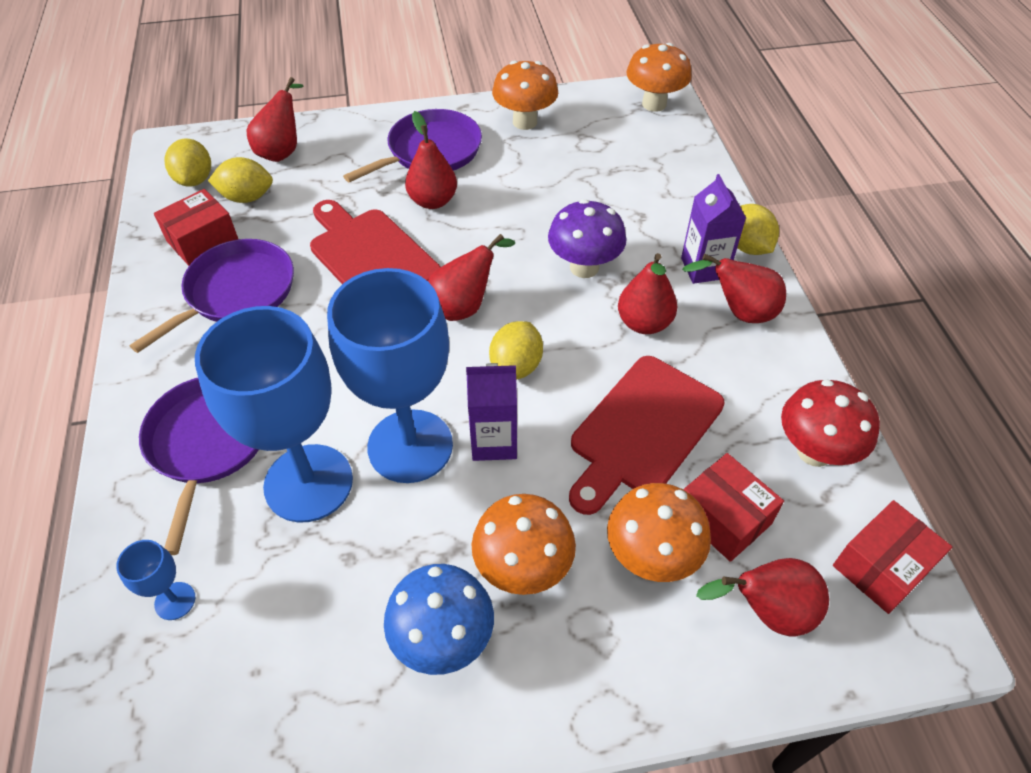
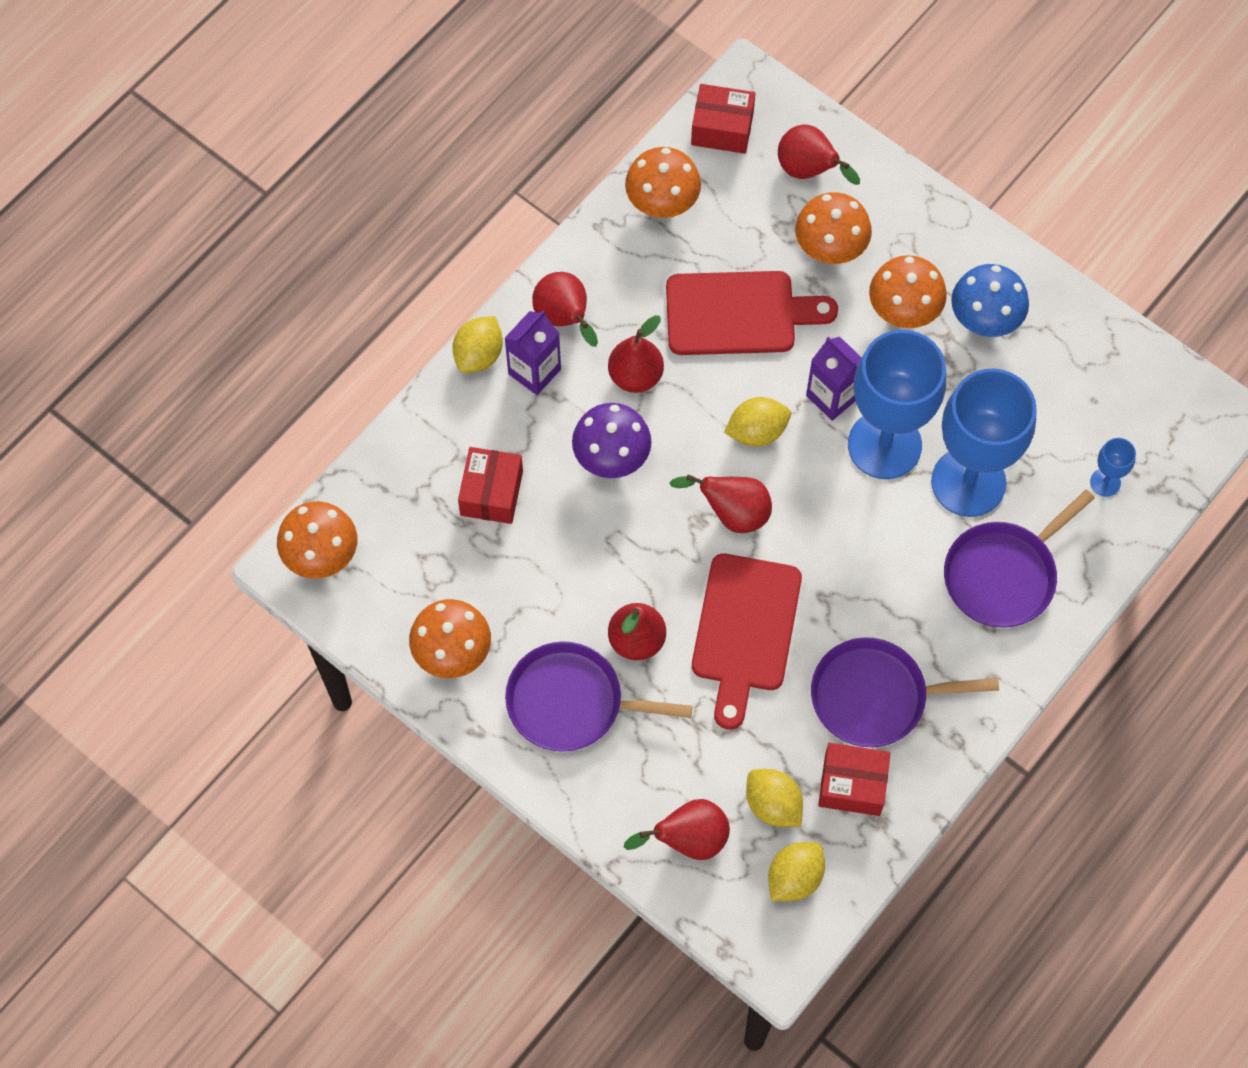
camera: 130 degrees left, 15 degrees up
red box [684,453,784,562] -> red box moved to [458,447,523,524]
red mushroom [781,379,880,467] -> orange mushroom [625,147,701,218]

